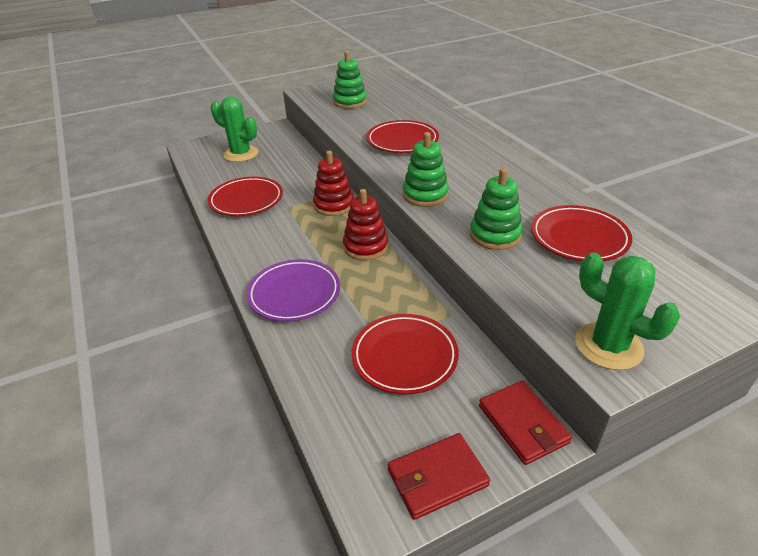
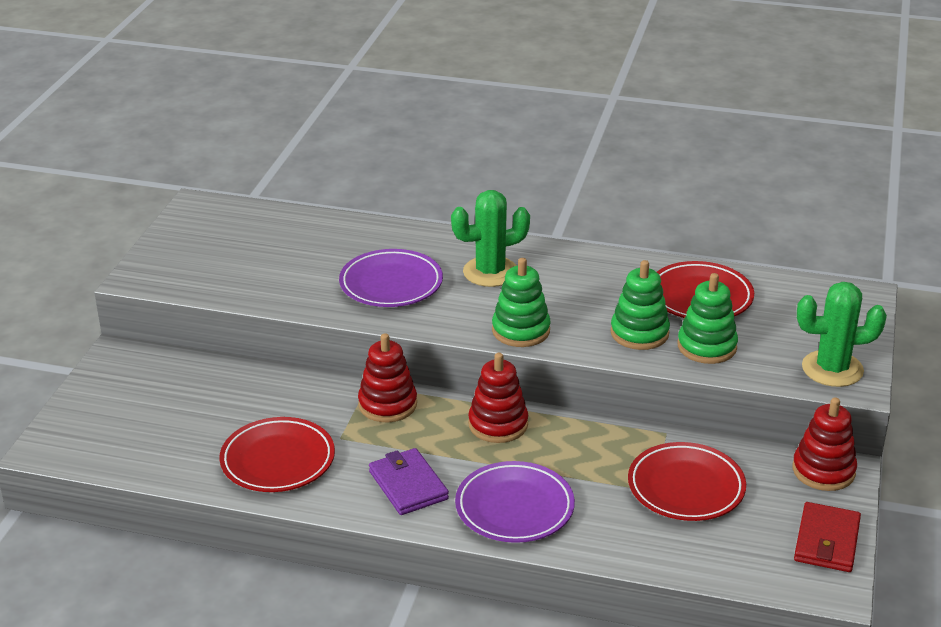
camera: 50 degrees left, 5 degrees down
green cactus [211,97,258,162] -> green cactus moved to [451,190,530,287]
green stacking toy [333,51,367,109] -> green stacking toy moved to [677,273,738,364]
red plate [366,120,439,153] -> purple plate [339,249,443,307]
red wallet [479,381,572,465] -> red stacking toy [792,397,857,491]
none -> purple wallet [369,448,449,515]

